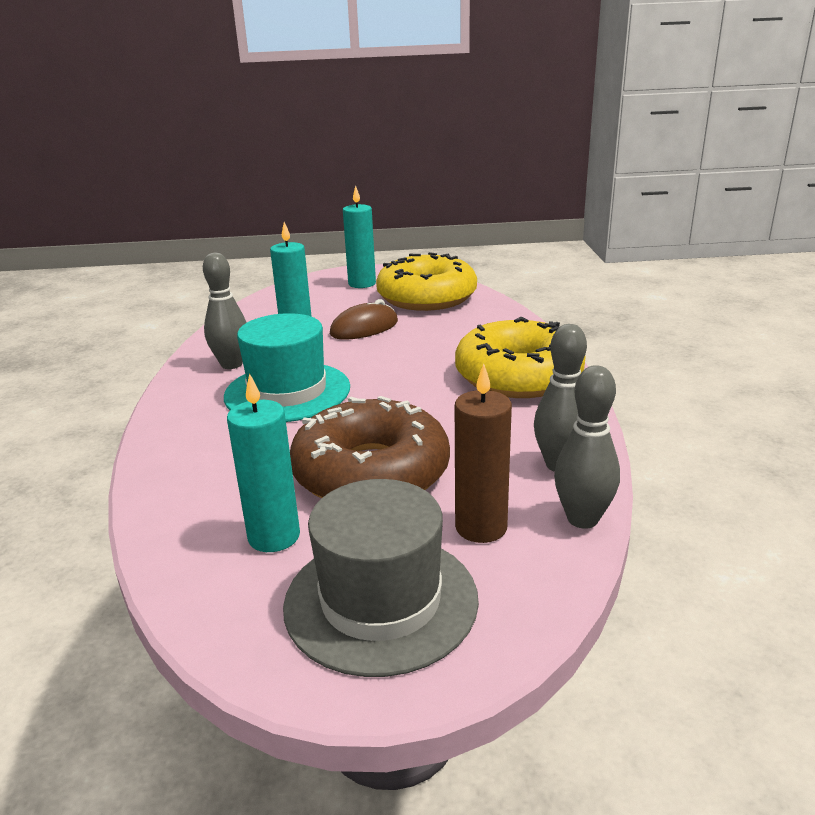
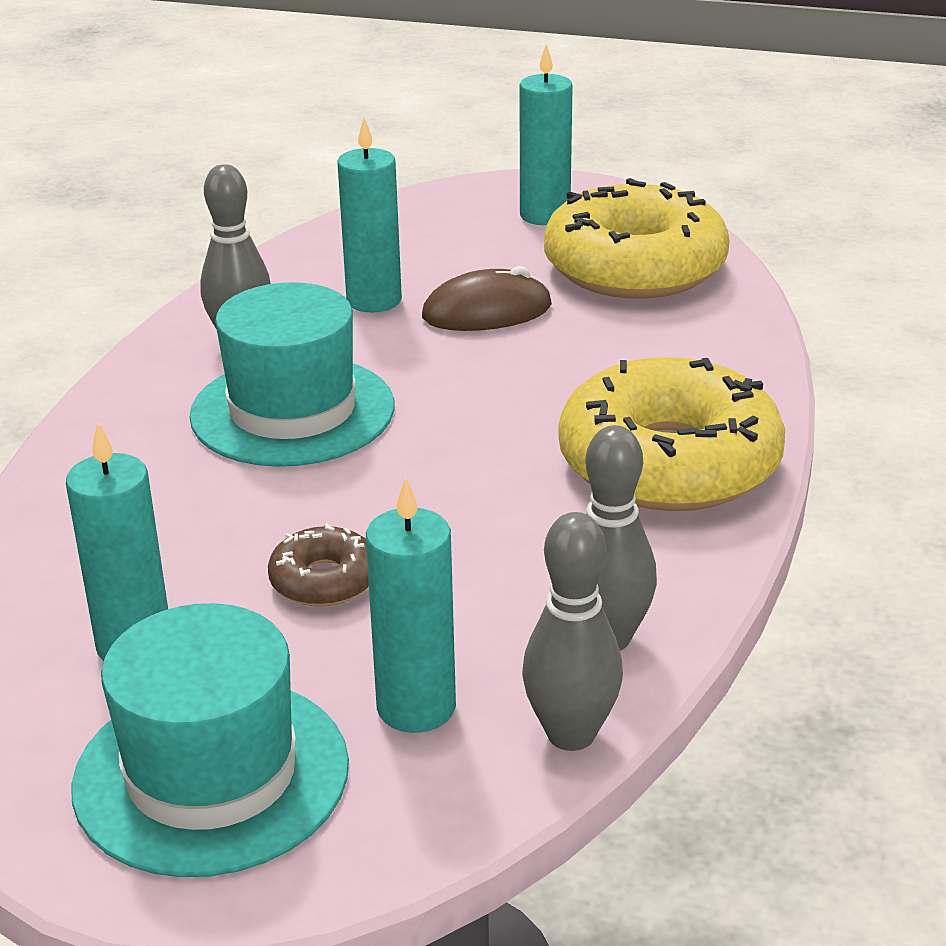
camera: 20 degrees right, 5 degrees up
grey hat [283,479,479,677] -> turquoise hat [71,603,349,877]
brown donut [290,396,450,498] -> brown donut [268,523,369,607], size x0.45
brown candle [455,364,512,543] -> turquoise candle [366,477,456,733]

